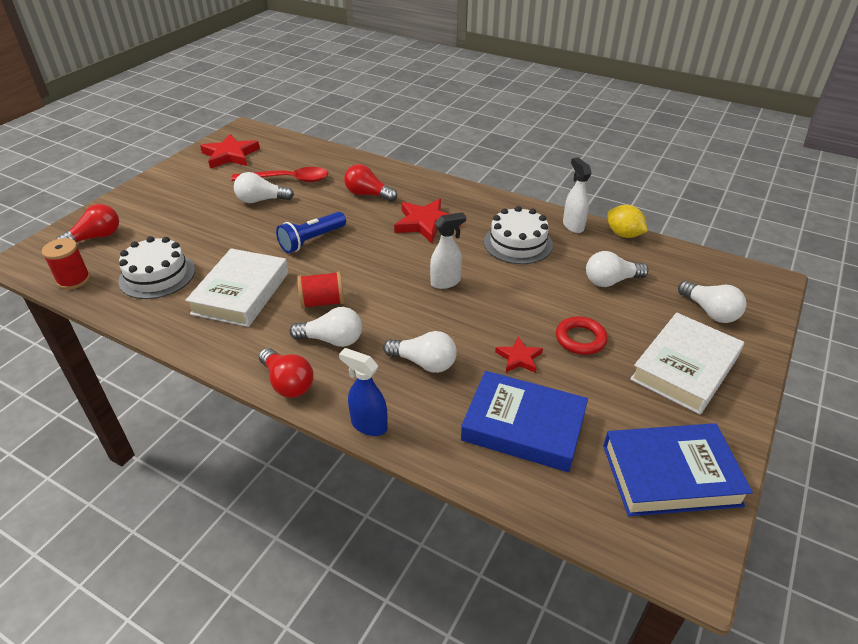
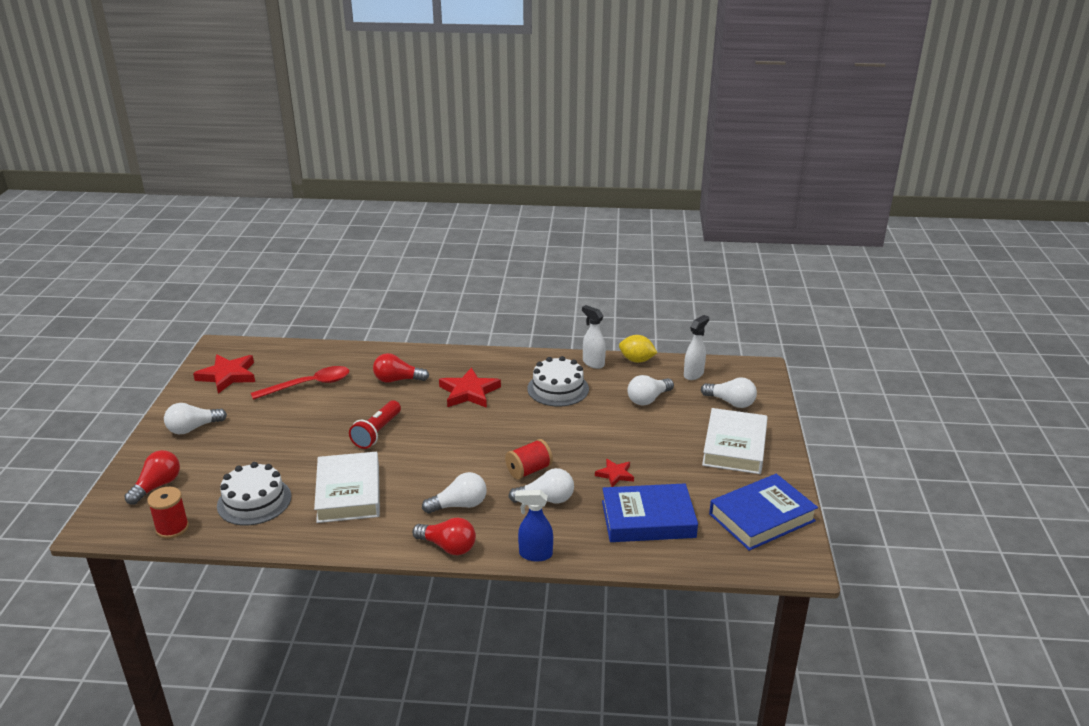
camera: 25 degrees left, 10 degrees down
white light bulb [234,172,294,203] -> white light bulb moved to [164,403,227,434]
blue flashlight [276,212,346,253] -> red flashlight [349,400,401,449]
red spool [297,271,344,309] -> red spool moved to [505,439,553,480]
white spray bottle [430,212,466,289] -> white spray bottle moved to [684,315,709,380]
red ring [556,316,608,355] -> none

